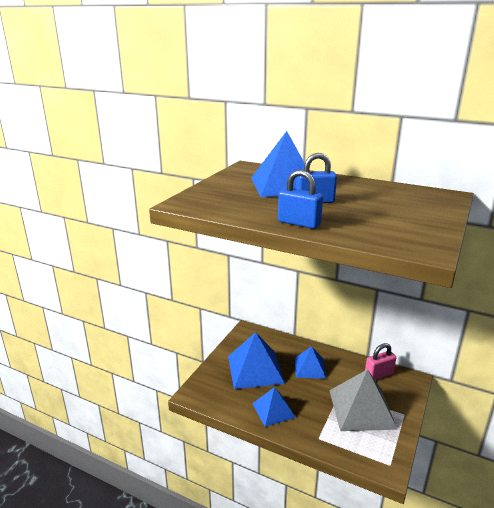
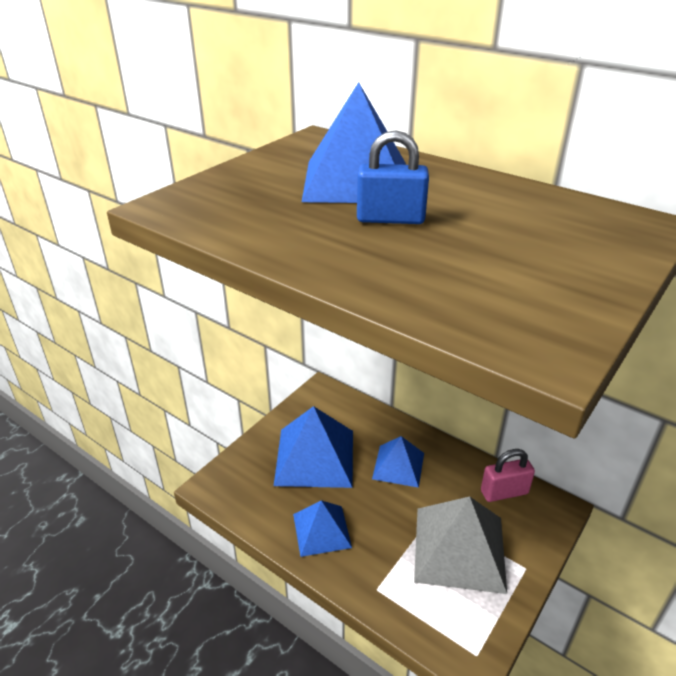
camera: 10 degrees right, 10 degrees up
blue padlock [278,170,323,229] -> none

